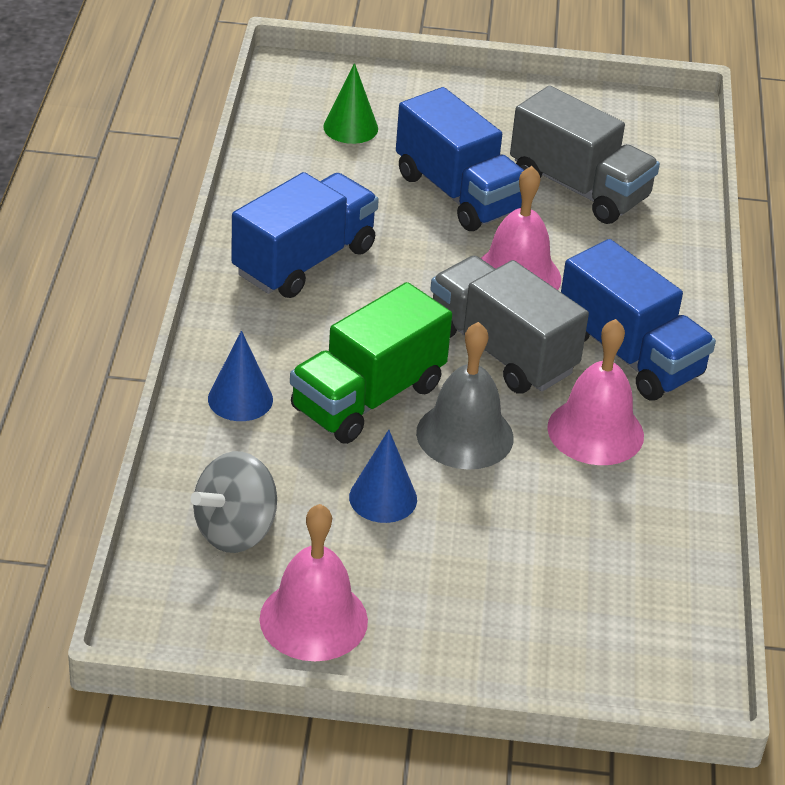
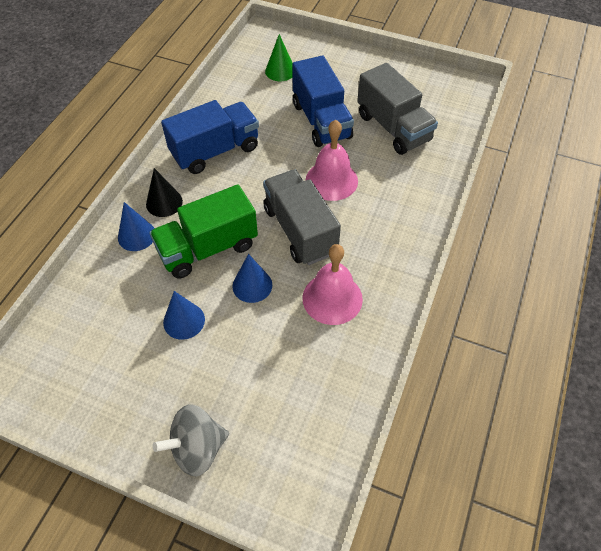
camera: 20 degrees right, 15 degrees up
grey spinning top [191,451,277,553] -> grey spinning top moved to [152,405,229,476]
pink bell [260,504,368,661] -> none
grey bell [416,322,514,470] -> blue cone [232,254,272,303]
blue truck [561,239,716,401] -> none
none -> black cone [146,168,183,217]

